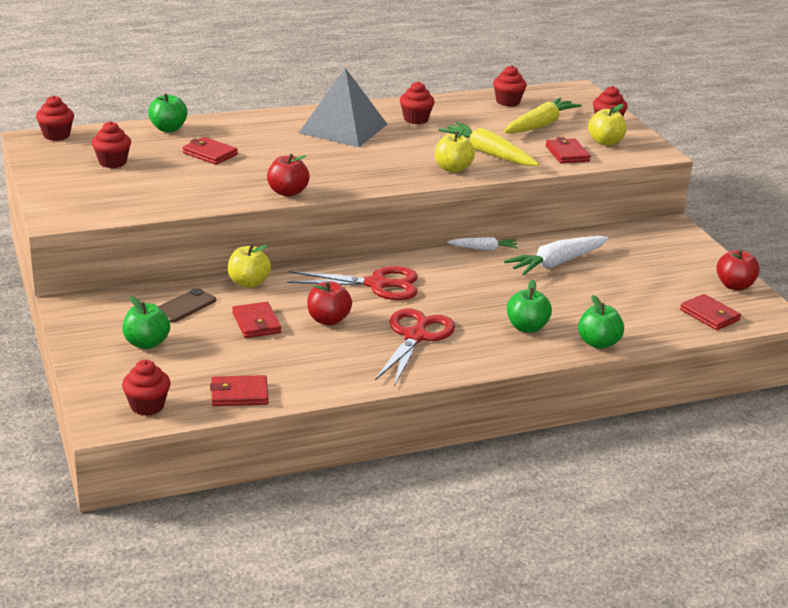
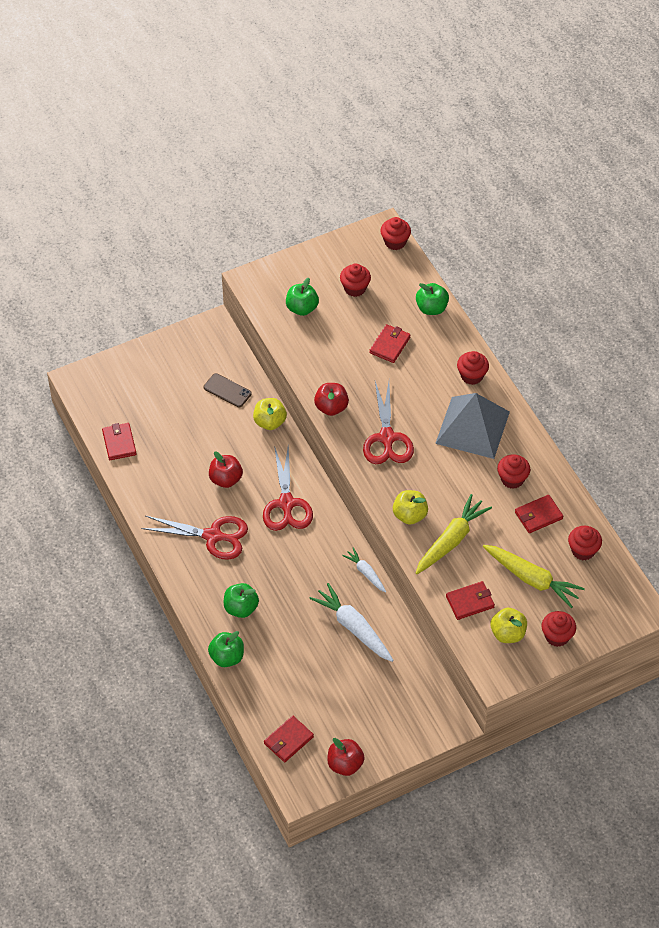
camera: 85 degrees right, 25 degrees up
green apple [122,296,170,349] -> green apple moved to [286,278,319,316]
red cupcake [122,360,171,416] -> red cupcake moved to [457,351,489,385]
red wallet [232,302,281,338] -> red wallet moved to [515,495,563,533]
white carrot [447,237,518,251] -> white carrot turned 150 degrees clockwise [342,547,386,593]
none -> red scissors [363,382,414,464]

